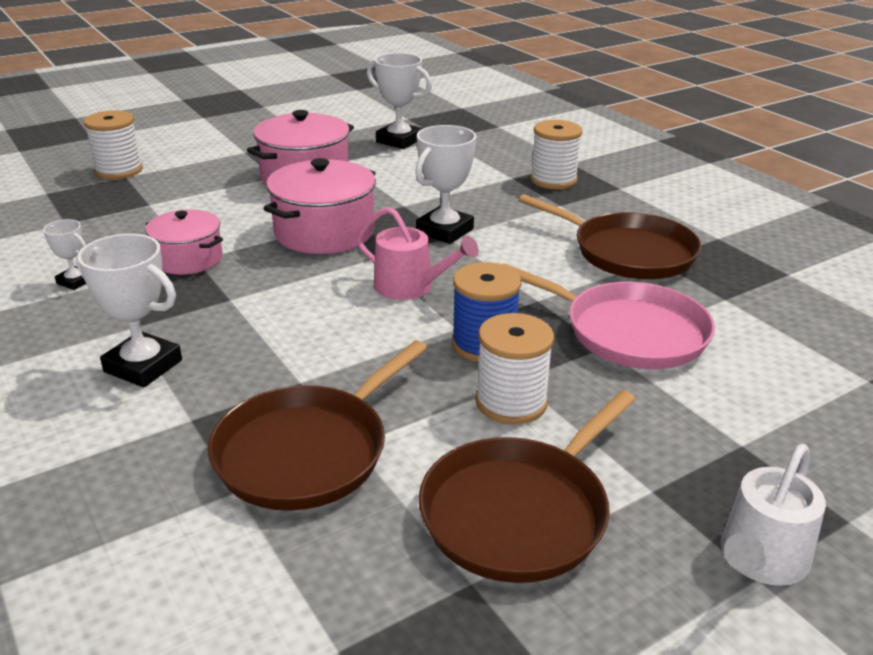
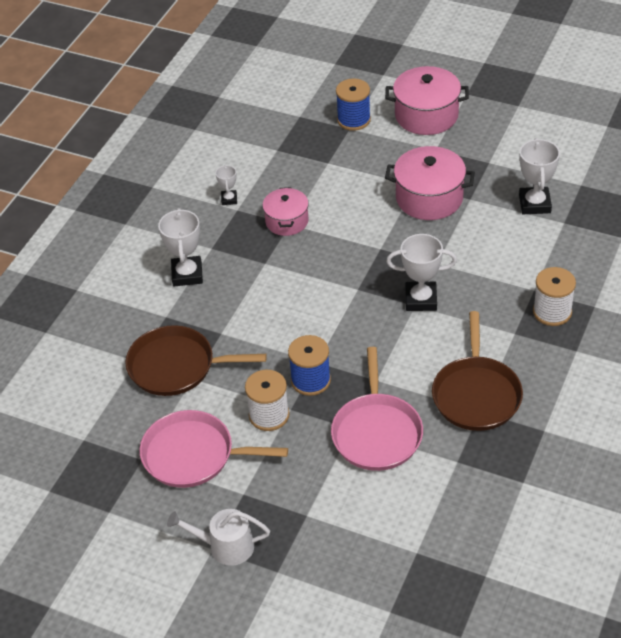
camera: 60 degrees right, 15 degrees up
white spool [84,110,143,179] -> blue spool [336,78,371,131]
pink pot [263,158,376,254] -> pink pot moved to [385,66,469,135]
pink watering can [356,207,479,300] -> none
brown pan [419,390,636,583] -> pink pan [140,410,288,488]

